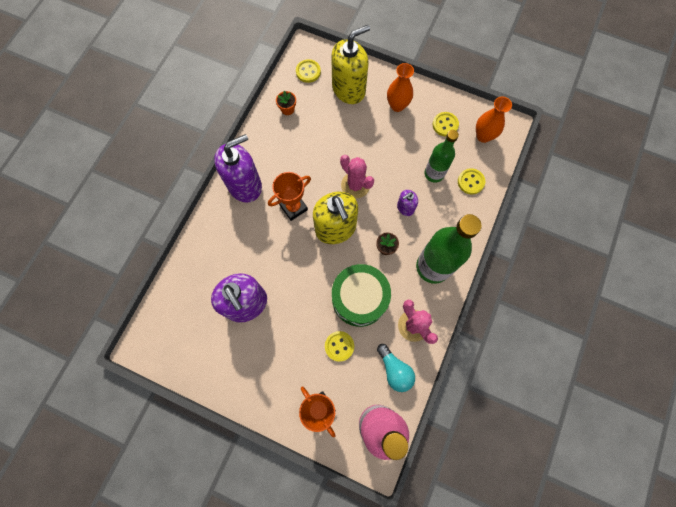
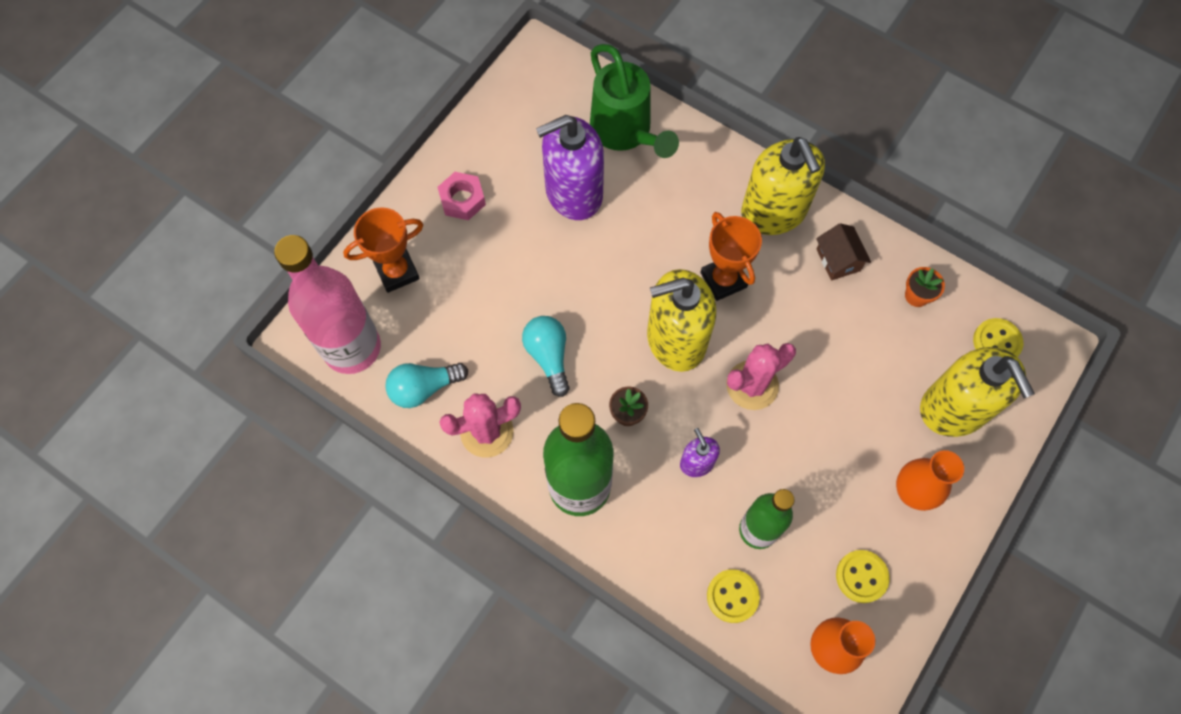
camera: 100 degrees right, 5 degrees down
purple soap dispenser [214,134,262,203] -> yellow soap dispenser [741,137,825,235]
yellow button [325,331,354,362] -> none
green drum [332,264,391,327] -> turquoise light bulb [522,316,570,397]
none -> pink nut [438,172,486,220]
none -> green watering can [590,44,679,158]
none -> brown house [816,223,871,280]

